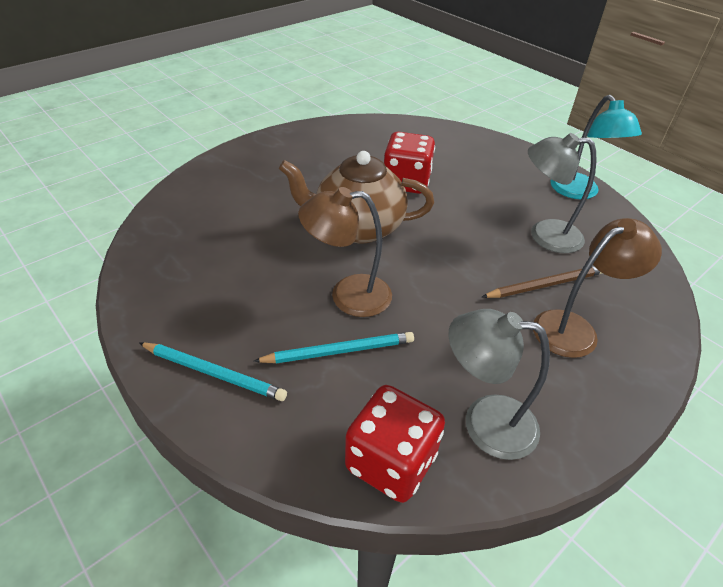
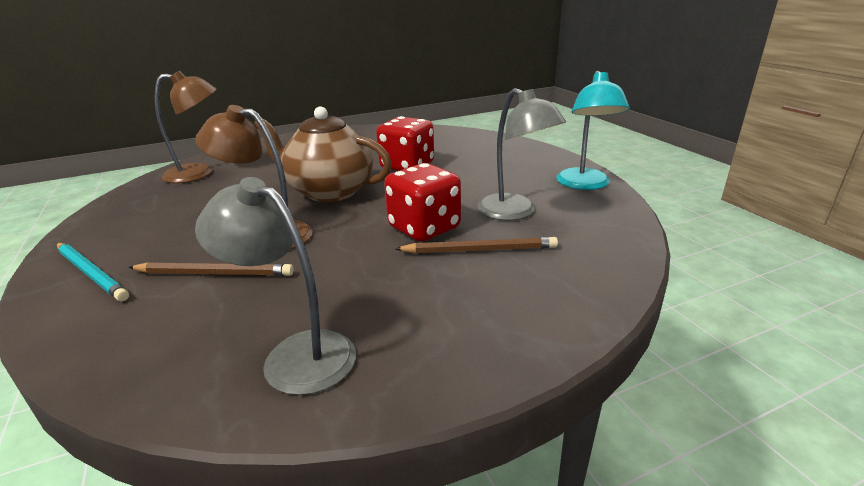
camera: 20 degrees right, 15 degrees down
turquoise pencil [254,332,414,363] -> brown pencil [128,262,294,276]
red dice [345,385,445,503] -> red dice moved to [384,163,461,242]
grey lamp [528,133,596,253] -> grey lamp turned 150 degrees counterclockwise [477,88,566,220]
brown lamp [533,218,662,358] -> brown lamp moved to [155,71,216,183]

